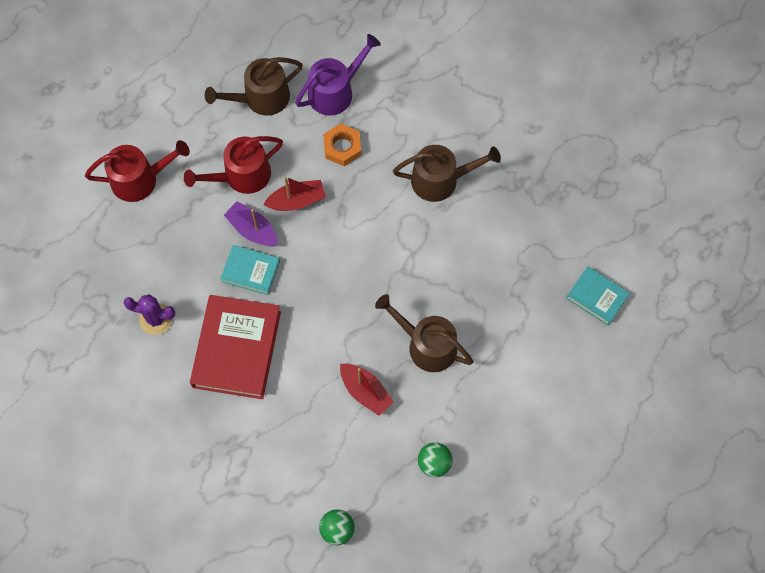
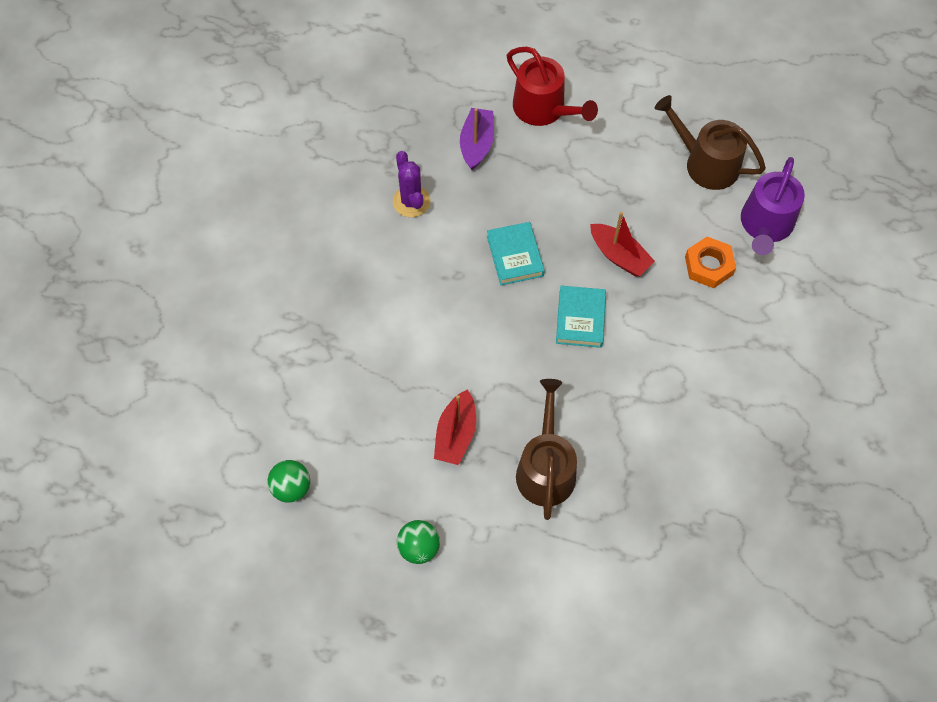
camera: 60 degrees right, 5 degrees down
red watering can [184,136,283,194] -> none
red book [190,295,281,399] -> none
purple boat [224,201,277,246] -> purple boat moved to [460,108,494,170]
purple watering can [295,34,381,116] -> purple watering can turned 90 degrees clockwise [741,157,805,255]
brown watering can [393,145,501,202] -> none
turquoise book [566,266,630,326] -> turquoise book moved to [556,286,606,348]

